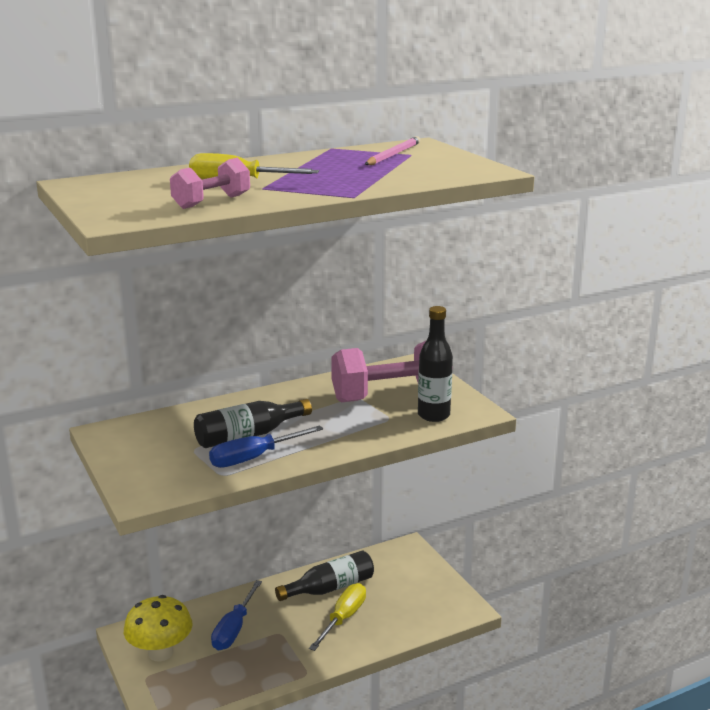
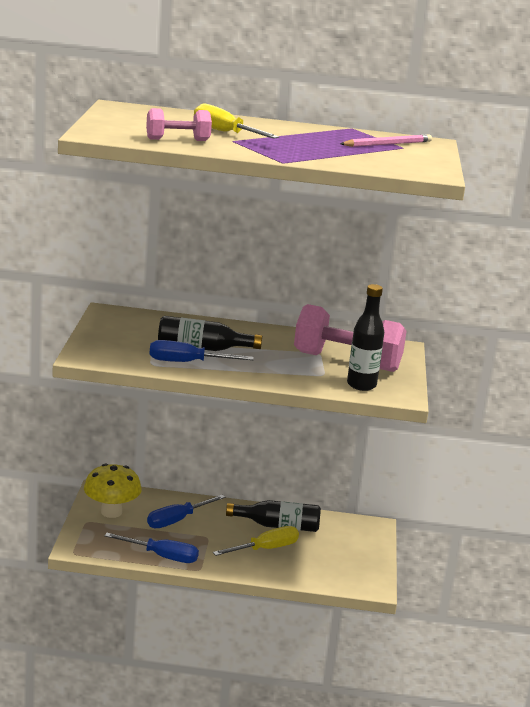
camera: 30 degrees right, 0 degrees up
none -> blue screwdriver [104,533,199,563]

